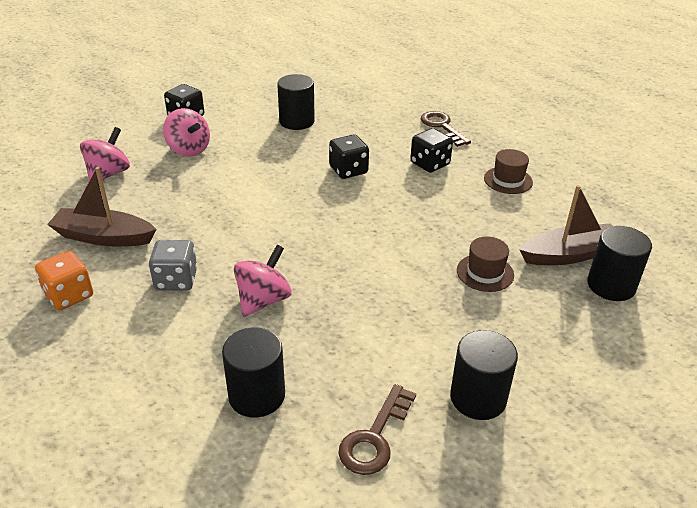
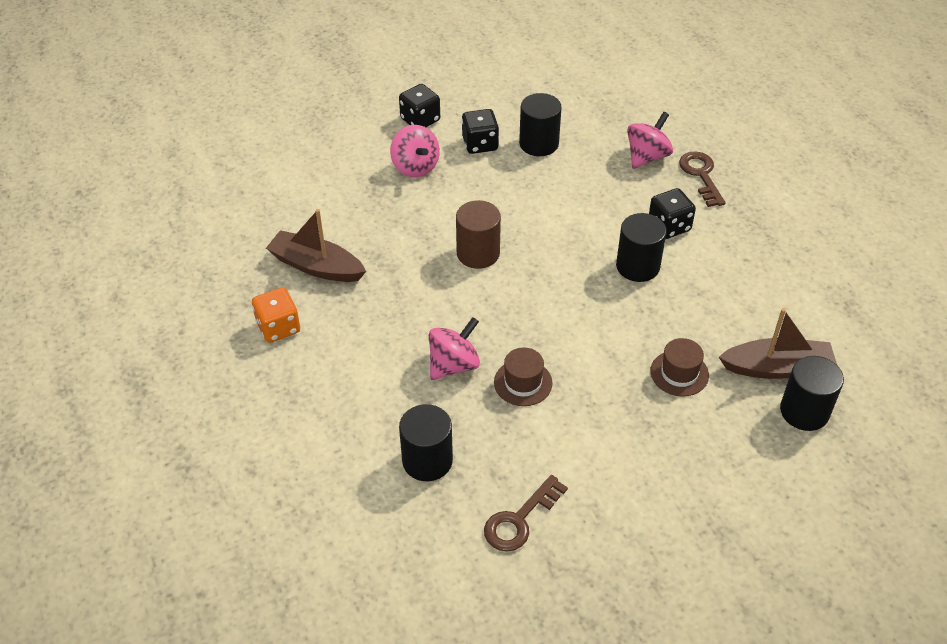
camera: 15 degrees right, 10 degrees up
pink spinning top [80,127,130,182] -> pink spinning top moved to [627,112,673,169]
grey dice [149,240,197,291] -> none
black dice [329,135,369,179] -> black dice moved to [462,109,499,154]
black cylinder [450,330,518,420] -> black cylinder moved to [616,213,667,282]
brown hat [484,149,533,194] -> brown hat moved to [494,347,553,406]
none -> brown cylinder [456,200,501,269]

